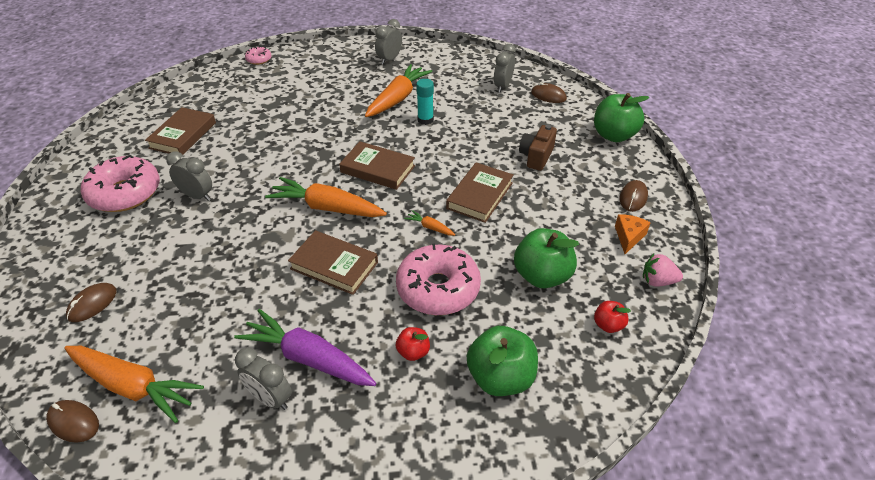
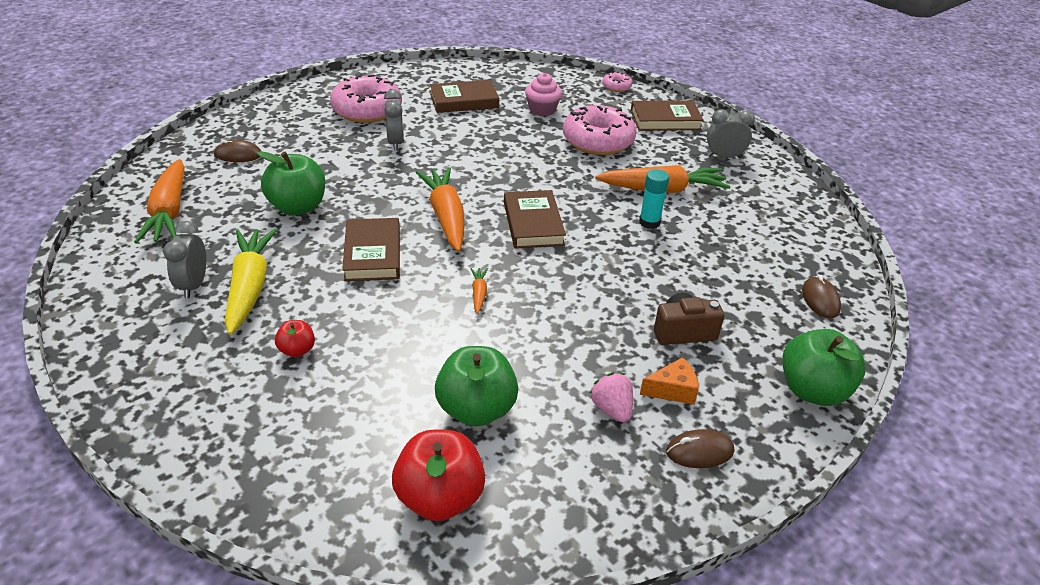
camera: 55 degrees right, 5 degrees down
brown mouse [46,400,99,443] -> none
purple carrot [234,309,376,386] -> yellow carrot [225,229,277,335]
pink donut [396,244,481,315] -> pink donut moved to [563,105,636,155]
brown book [446,162,513,223] -> brown book moved to [631,100,704,131]
green apple [467,326,538,396] -> green apple moved to [257,151,325,215]
grey clock [494,44,516,93] -> none
red apple [594,301,631,333] -> red apple [392,430,485,521], size x1.98
orange cheese [615,214,651,254] -> orange cheese moved to [640,357,699,405]
pink strawberry [643,254,683,287] -> pink strawberry moved to [589,373,633,423]
none -> pink cupcake [525,73,562,116]

